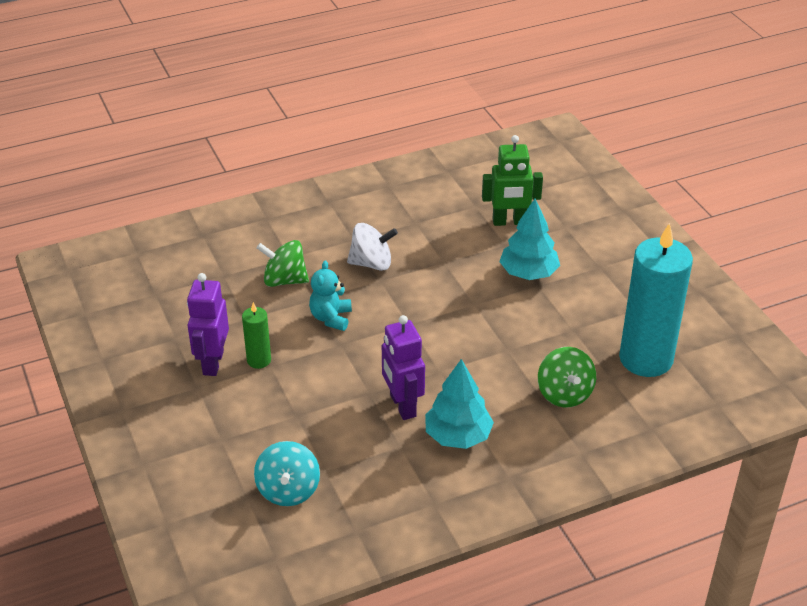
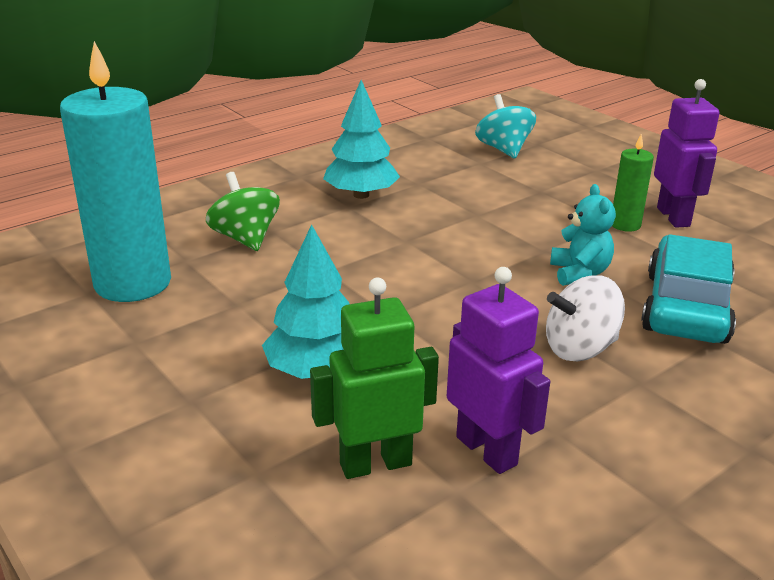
camera: 165 degrees right, 10 degrees down
green spinning top [256,240,309,287] -> turquoise car [641,234,736,344]
purple robot [382,315,425,420] -> purple robot moved to [447,267,550,474]

